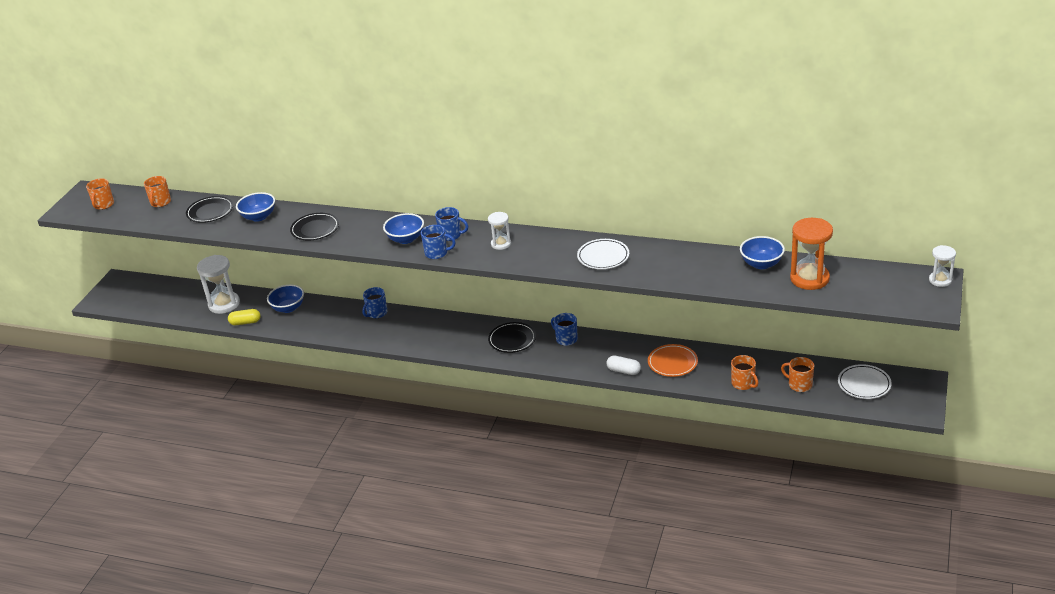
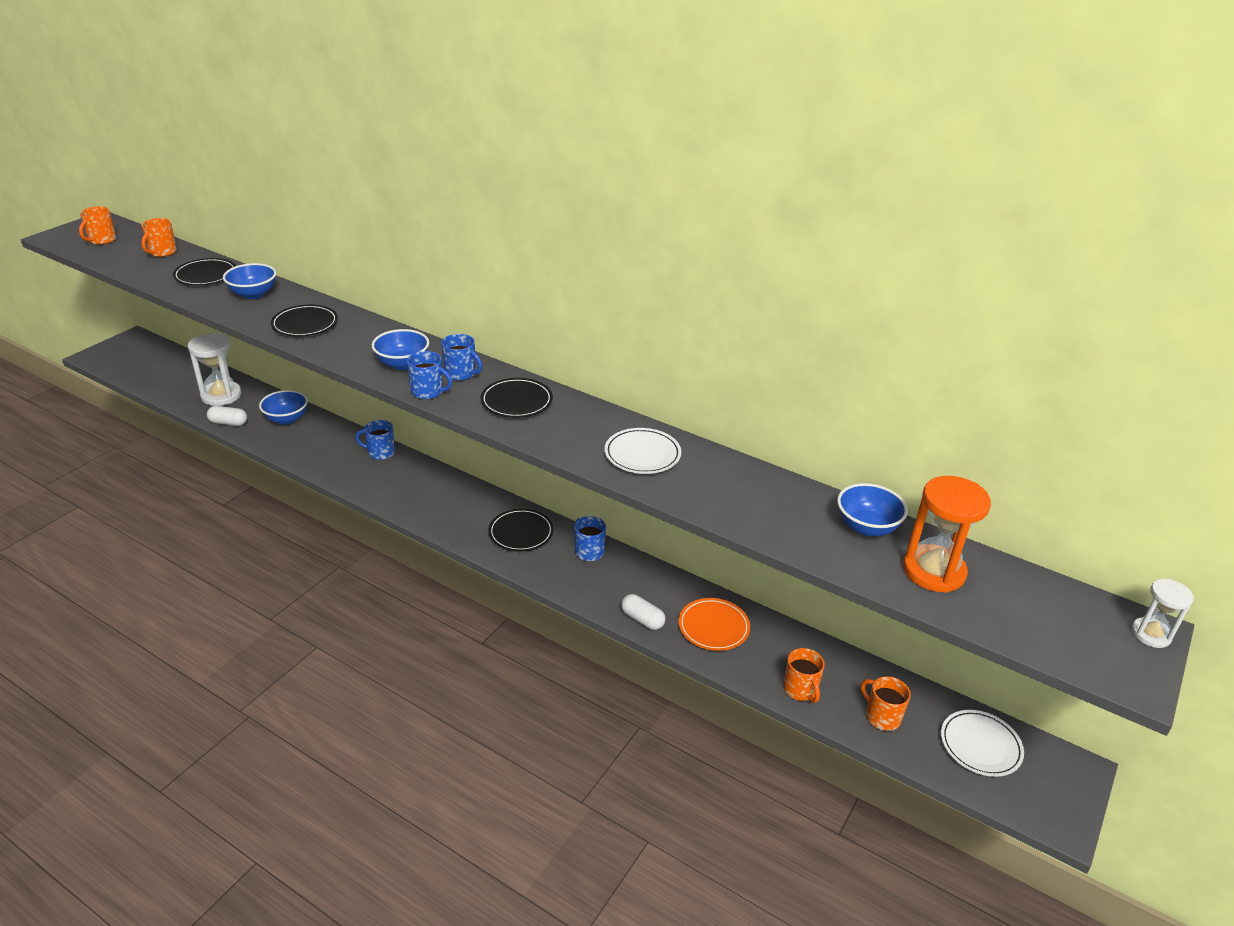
camera: 10 degrees right, 0 degrees up
yellow capsule [228,309,261,325] -> white capsule [207,406,247,426]
blue mug [362,287,388,318] -> blue mug turned 45 degrees clockwise [355,420,395,460]
white hourglass [488,212,511,250] -> black plate [481,378,553,418]

